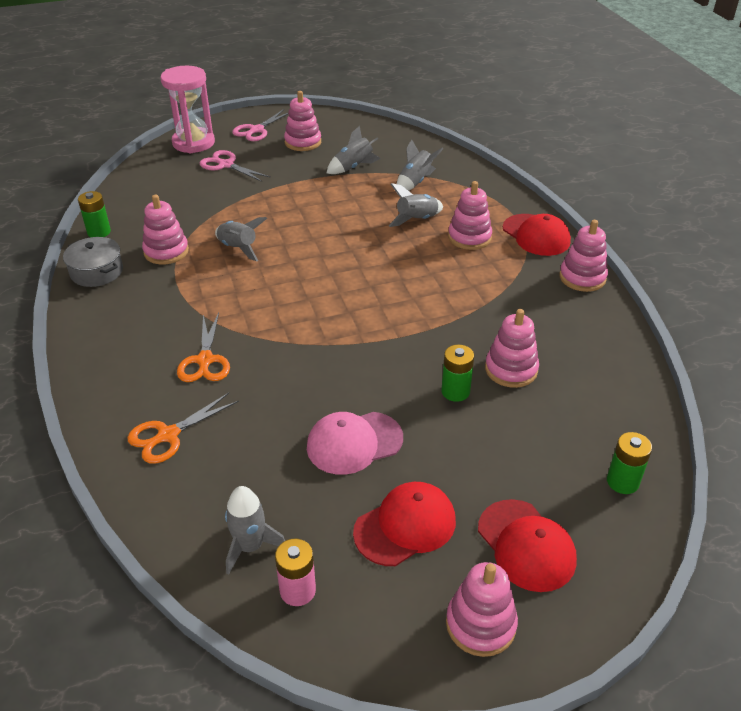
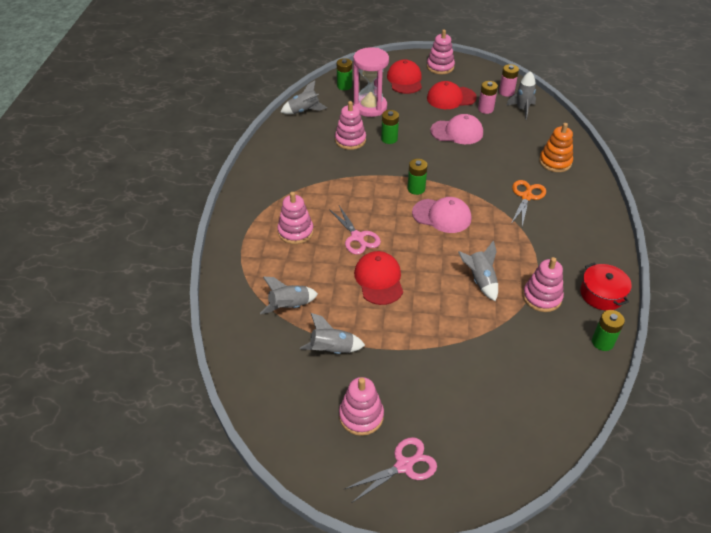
camera: 155 degrees left, 5 degrees up
grey pot [63,237,123,287] -> red pot [580,262,632,310]
orange scissors [127,393,239,464] -> orange stacking toy [539,123,573,172]
pink hourglass [161,66,215,153] -> pink hourglass moved to [353,47,389,117]
pink scissors [200,150,271,182] -> pink scissors moved to [329,206,381,255]
grey rocket [389,183,443,227] -> grey rocket moved to [281,80,327,114]
red cap [503,214,571,256] -> red cap moved to [354,251,403,305]
pink stacking toy [559,220,608,292] -> none
none -> green battery [407,159,428,195]
none -> pink cap [412,197,471,233]
none -> pink battery [478,81,498,114]

